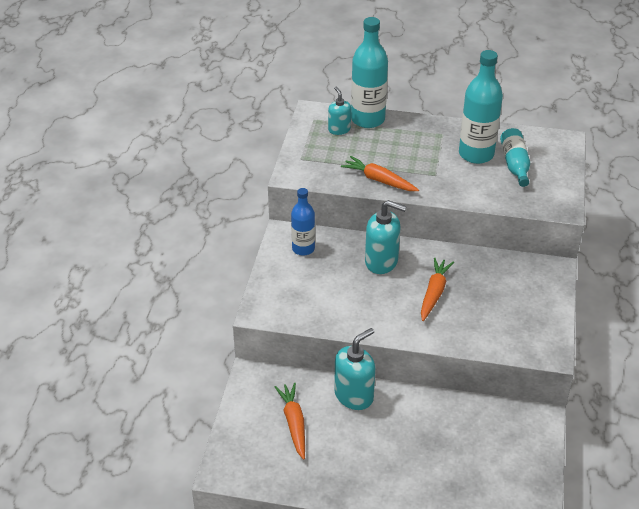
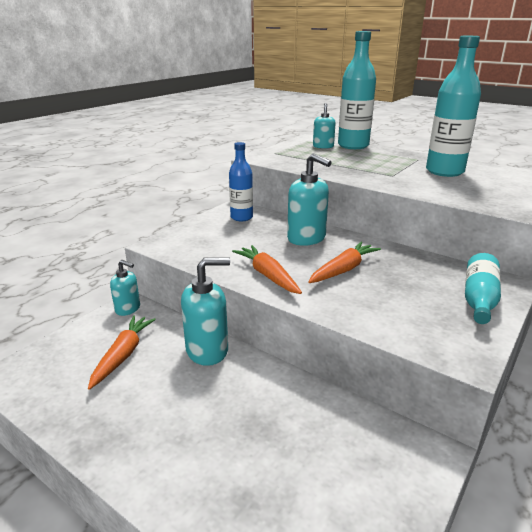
camera: 25 degrees right, 15 degrees down
orange carrot [341,156,419,191] -> orange carrot moved to [232,245,302,294]
turquoise bottle [500,128,530,187] -> turquoise bottle moved to [465,253,501,324]
none -> turquoise soap dispenser [110,260,140,316]

